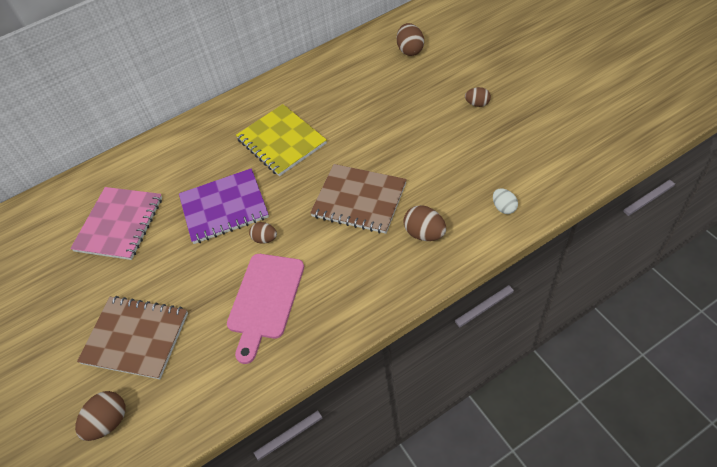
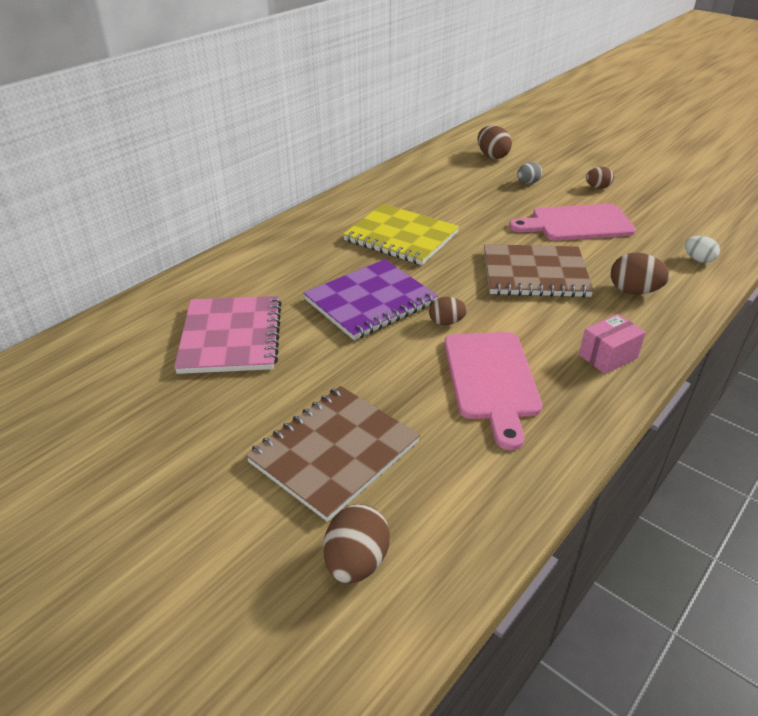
camera: 25 degrees left, 15 degrees down
brown notebook [77,296,188,379] -> brown notebook turned 45 degrees counterclockwise [246,386,420,522]
none -> pink cutting board [509,204,636,241]
none -> grey egg [517,162,542,184]
none -> pink box [579,314,646,374]

